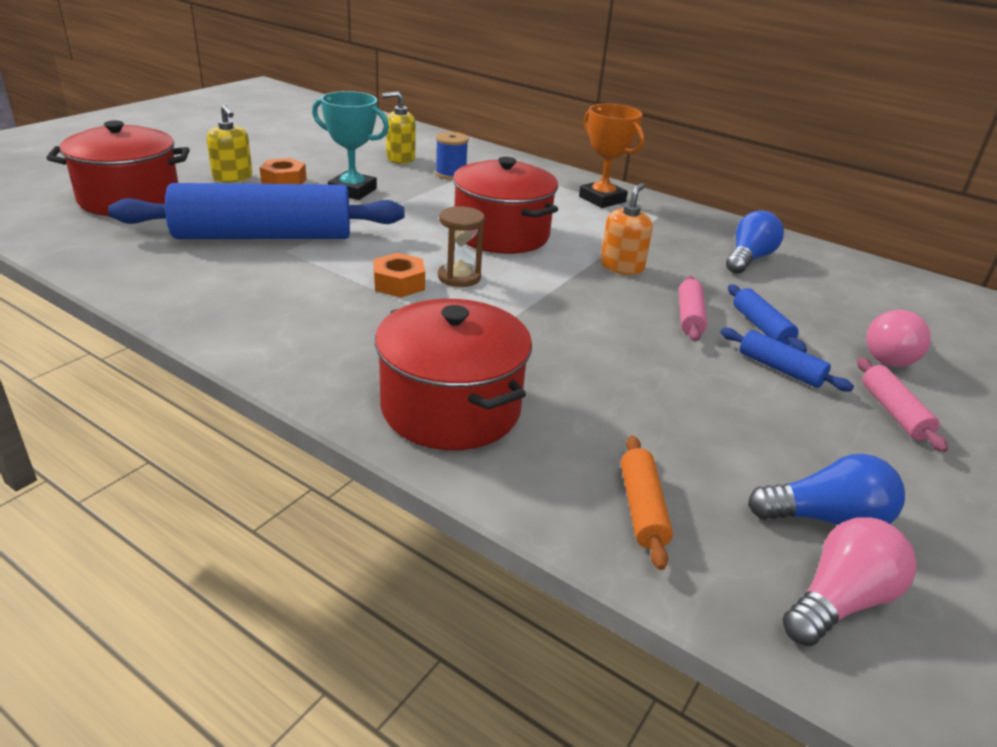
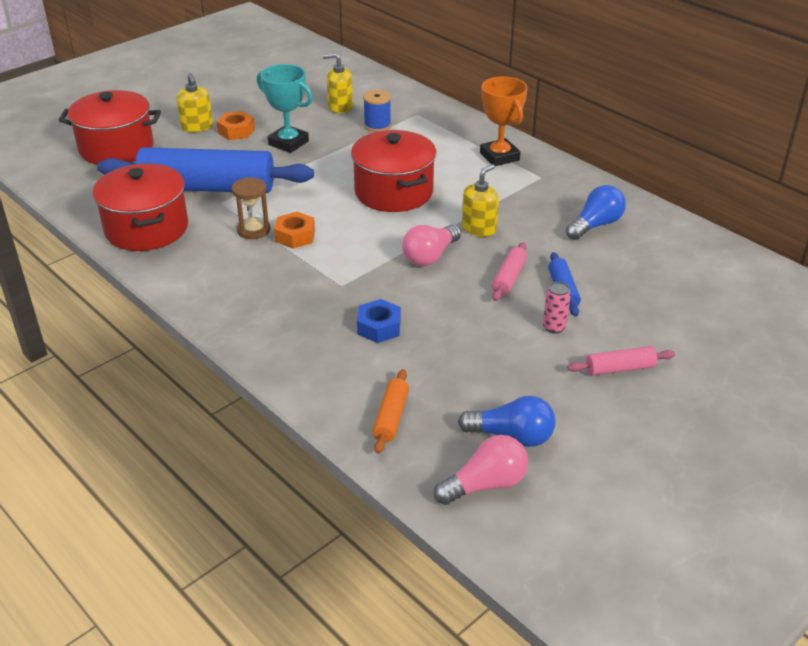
camera: 15 degrees right, 5 degrees up
red pot [375,299,532,450] -> red pot moved to [93,163,188,251]
brown hourglass [438,206,485,287] -> brown hourglass moved to [232,177,271,239]
orange soap dispenser [600,183,653,275] -> yellow soap dispenser [462,164,499,237]
blue rolling pin [720,328,854,391] -> pink can [543,282,571,334]
pink rolling pin [857,357,948,452] -> pink rolling pin turned 75 degrees clockwise [567,346,675,376]
pink light bulb [866,310,931,367] -> pink light bulb moved to [402,224,461,266]
none -> blue nut [357,299,401,343]

